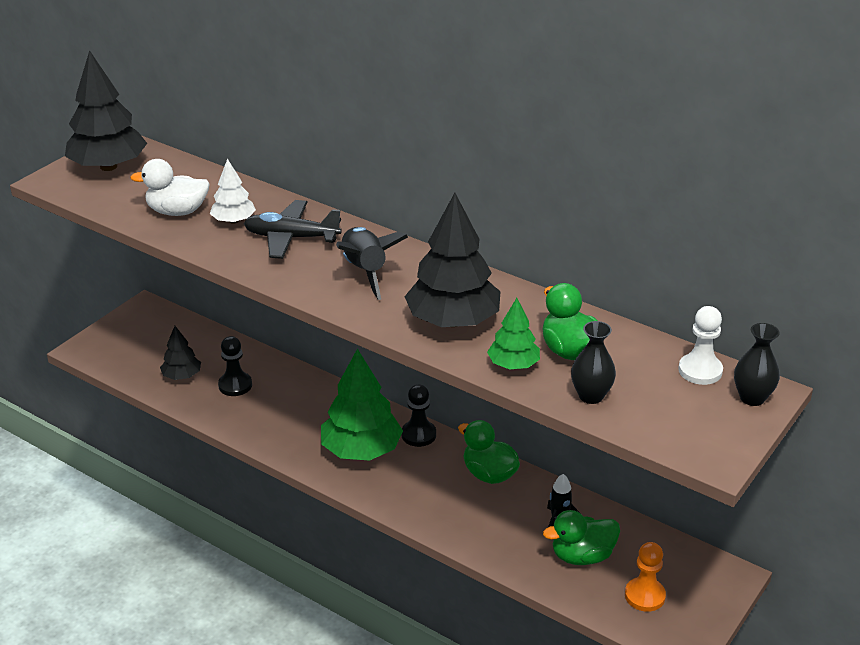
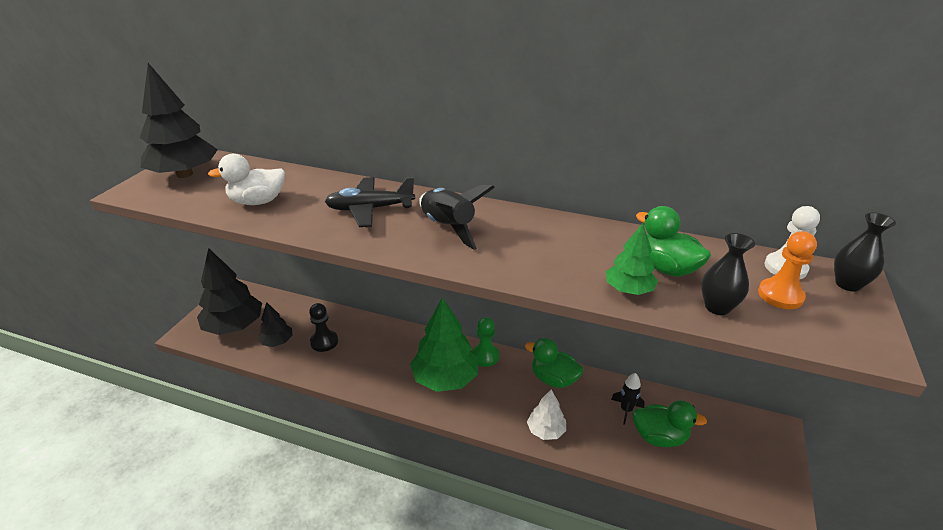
camera: 15 degrees left, 0 degrees up
white tree [210,159,256,224] -> white tree moved to [527,390,566,440]
black pawn [401,384,436,447] -> green pawn [472,317,499,367]
black tree [405,193,500,327] -> black tree moved to [197,248,262,335]
green duck [543,510,620,565] -> green duck turned 135 degrees counterclockwise [633,400,707,447]
orange pawn [625,542,666,612] -> orange pawn moved to [758,231,817,309]

